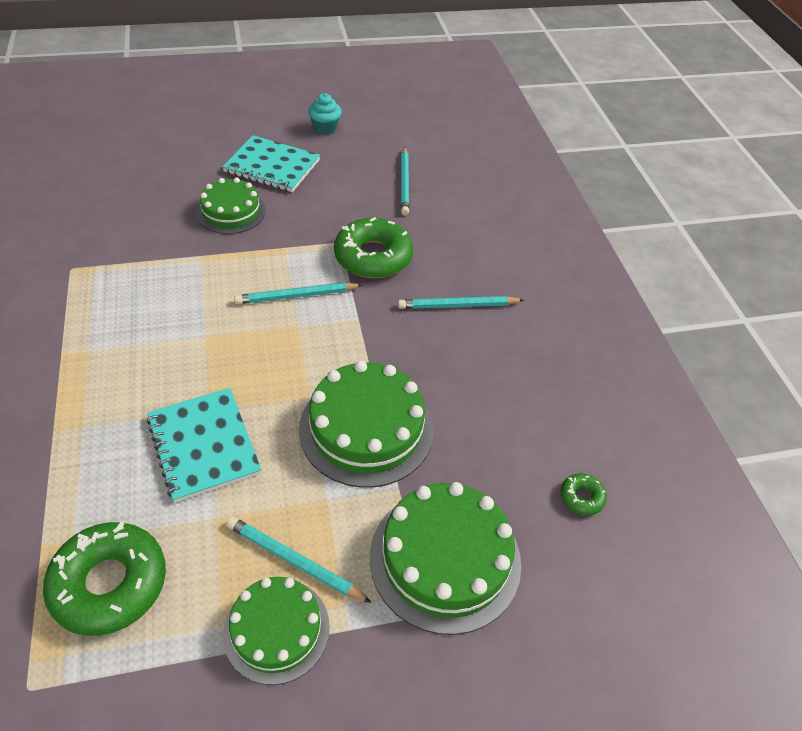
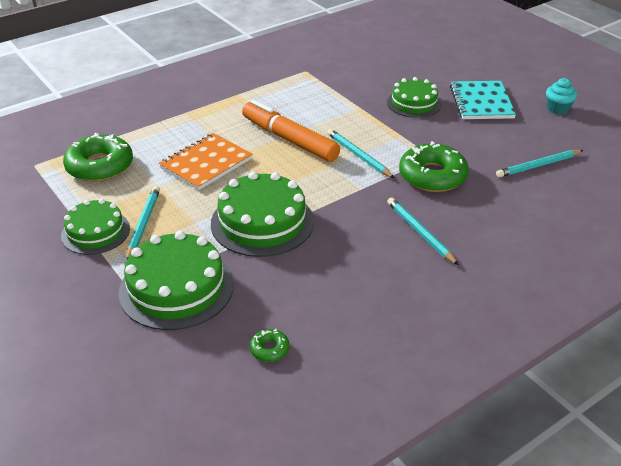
camera: 70 degrees right, 10 degrees down
turquoise notebook [147,388,261,503] -> orange notebook [159,133,253,190]
none -> orange marker [242,100,340,162]

